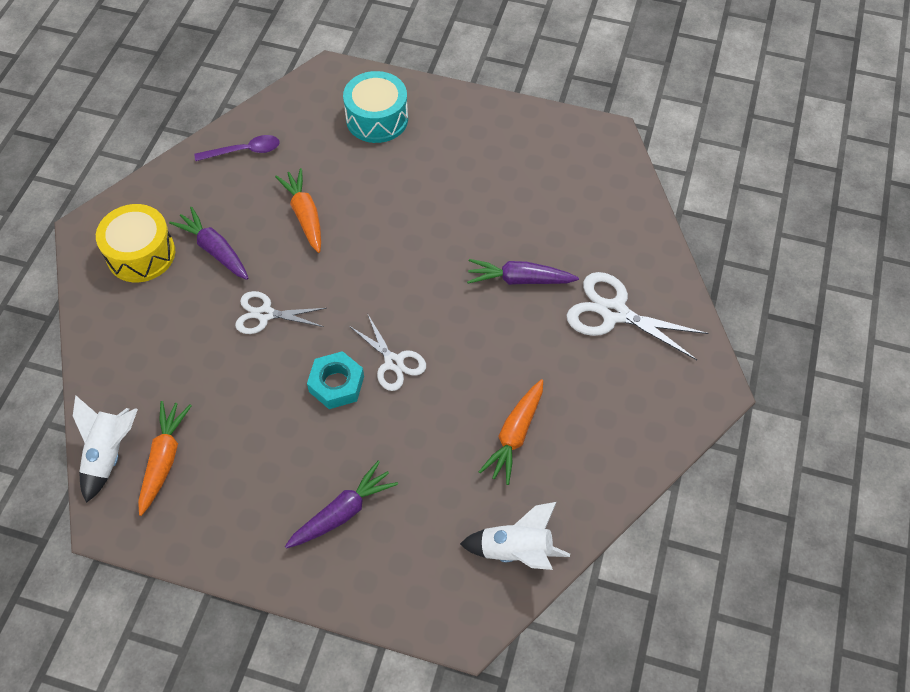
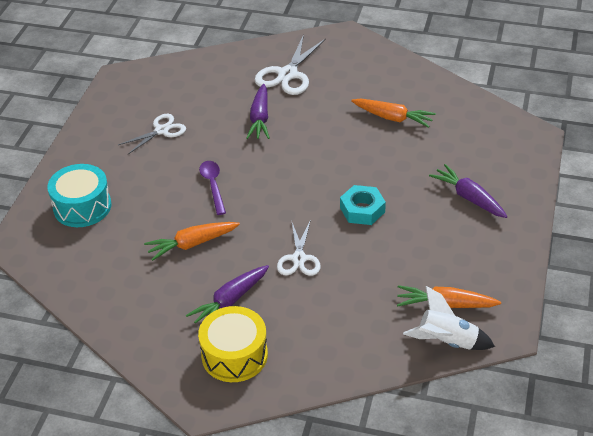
camera: 90 degrees left, 15 degrees down
purple spoon [194,135,280,161] -> purple spoon moved to [199,161,226,215]
white scissors [349,313,426,391] -> white scissors moved to [118,114,186,154]
white rocket [460,502,570,570] -> none

